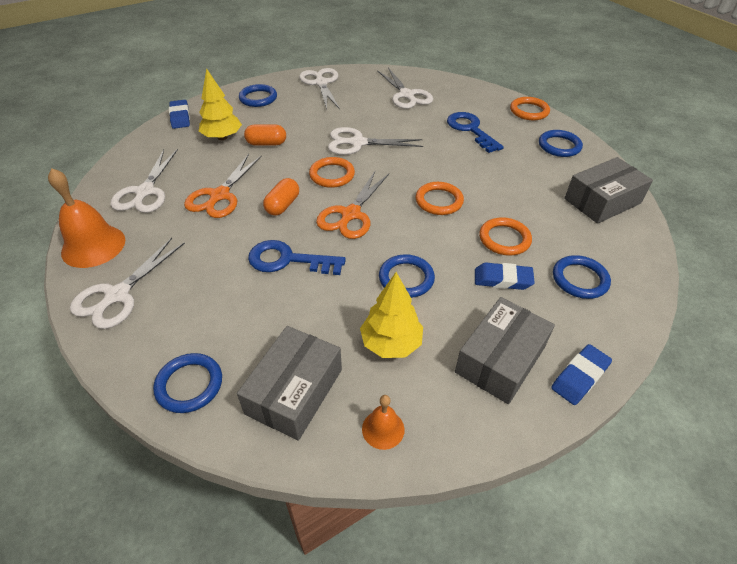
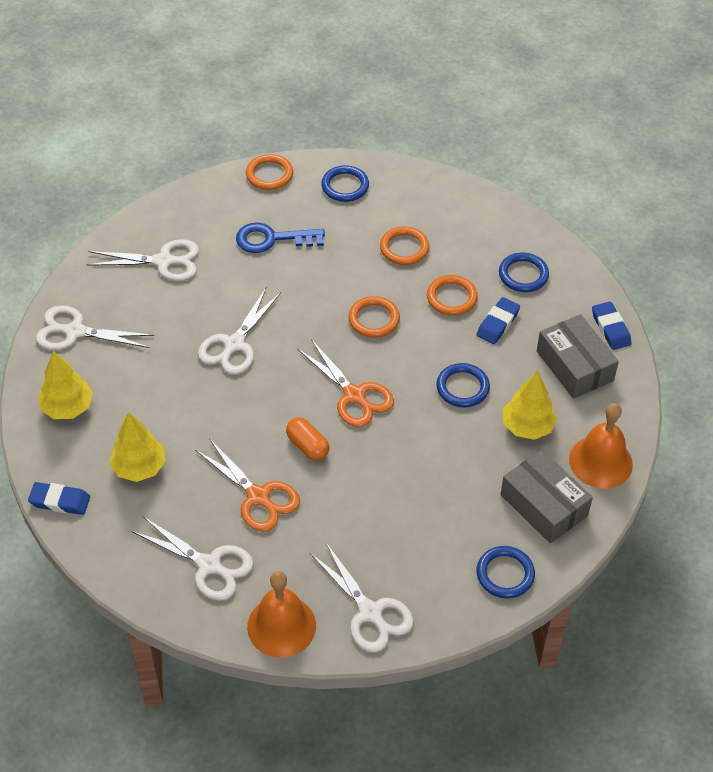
camera: 65 degrees left, 5 degrees up
blue ring [239,84,277,107] -> yellow tree [38,351,93,419]
orange capsule [244,124,286,145] -> none
blue key [248,240,346,275] -> none
orange ring [309,157,355,188] -> orange ring moved to [380,226,429,265]
orange bell [362,395,405,450] -> orange bell [569,403,633,489], size x1.90
grey box [564,157,653,224] -> none

